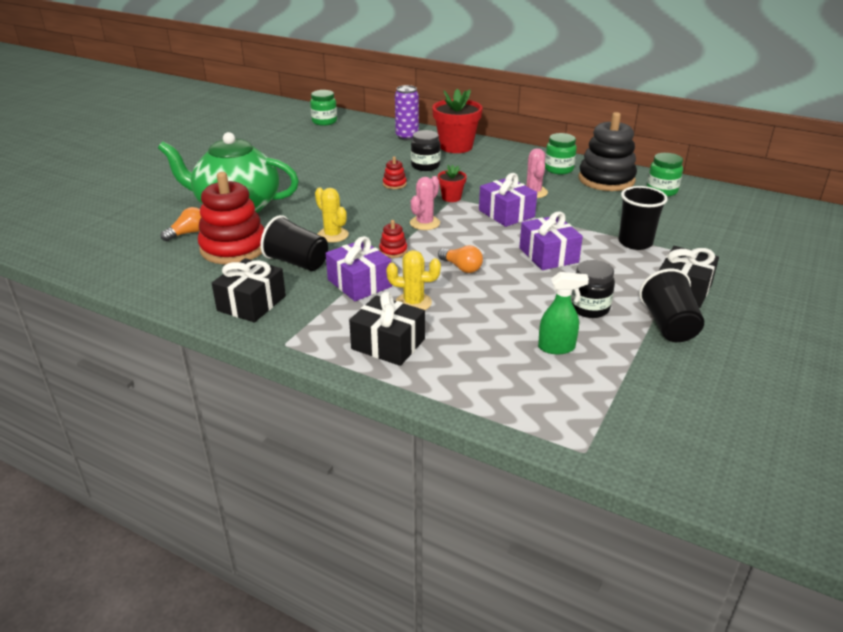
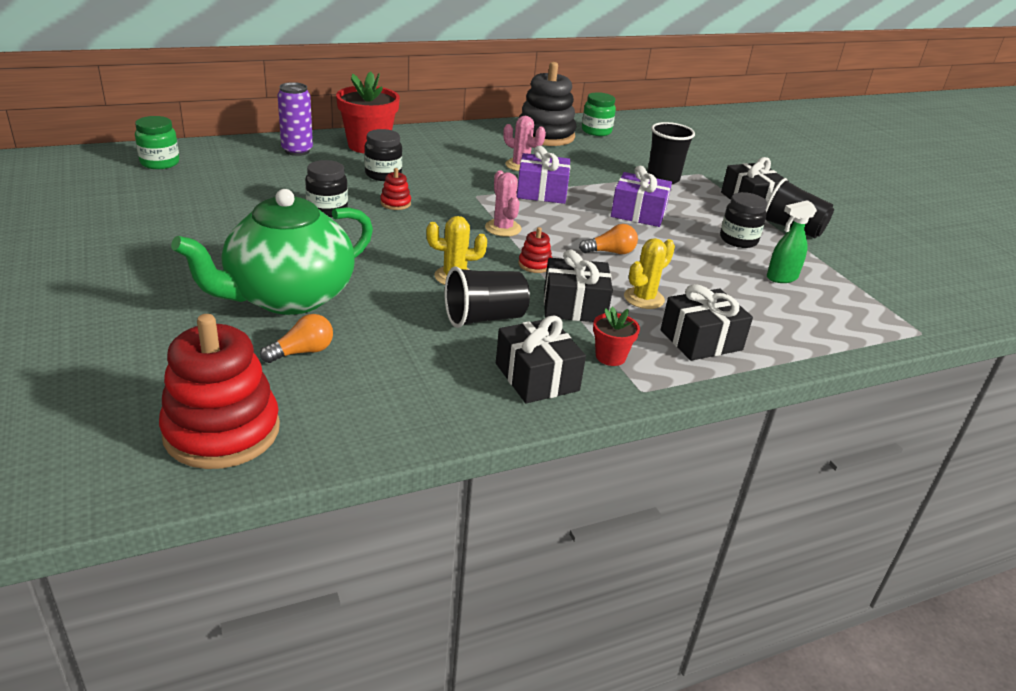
camera: 55 degrees left, 0 degrees up
orange light bulb [160,207,202,241] -> orange light bulb turned 60 degrees clockwise [260,314,333,363]
red stacking toy [198,172,264,264] -> red stacking toy moved to [159,314,280,469]
purple gift [326,236,392,301] -> black gift [544,250,613,322]
red flower pot [438,165,467,202] -> red flower pot moved to [593,306,640,366]
green spray bottle [538,272,589,354] -> green spray bottle turned 150 degrees counterclockwise [767,200,817,283]
green jar [545,133,577,174] -> none
none -> black jar [305,160,348,217]

